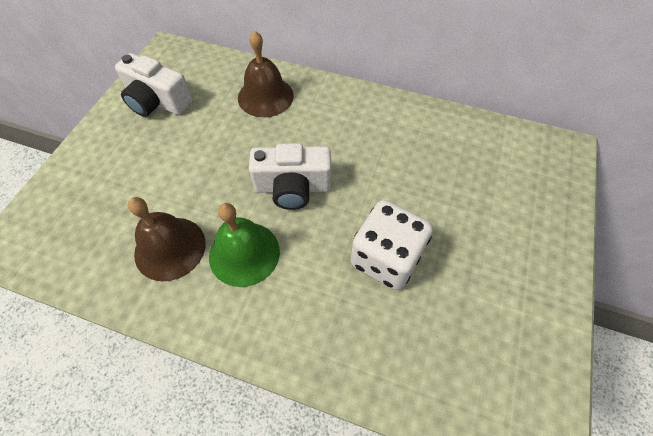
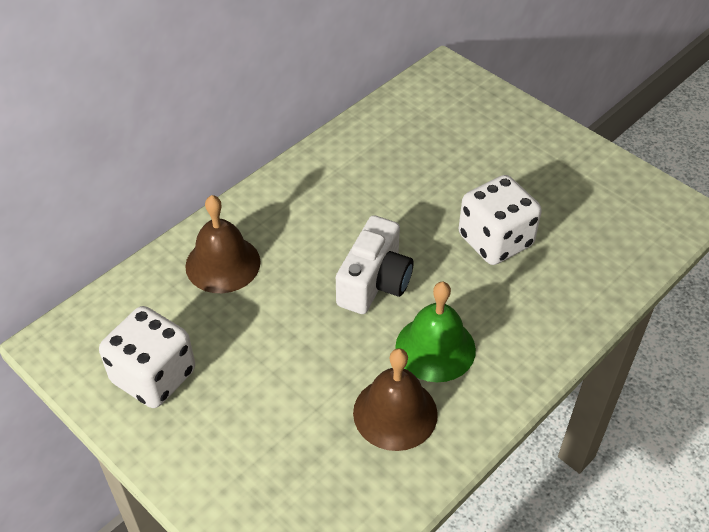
camera: 65 degrees left, 10 degrees down
white camera [115,53,193,117] -> white dice [99,306,195,408]

